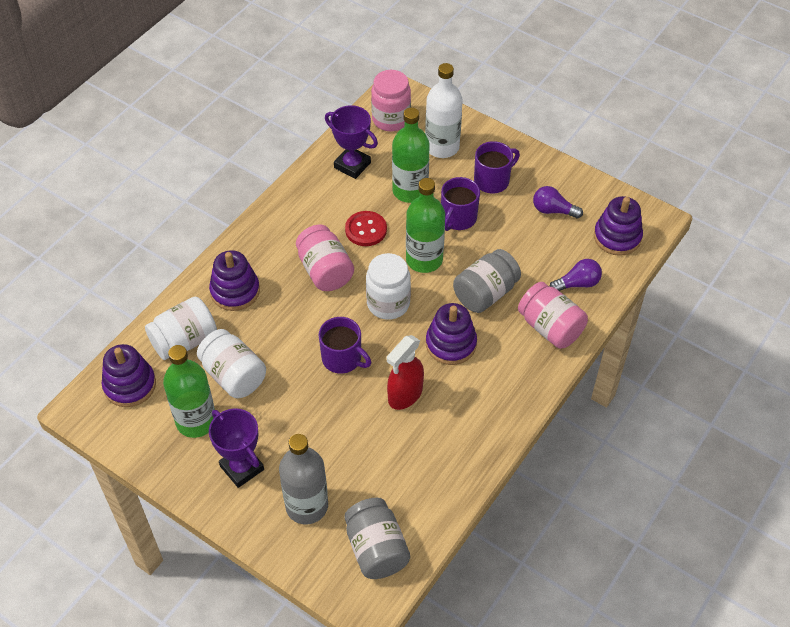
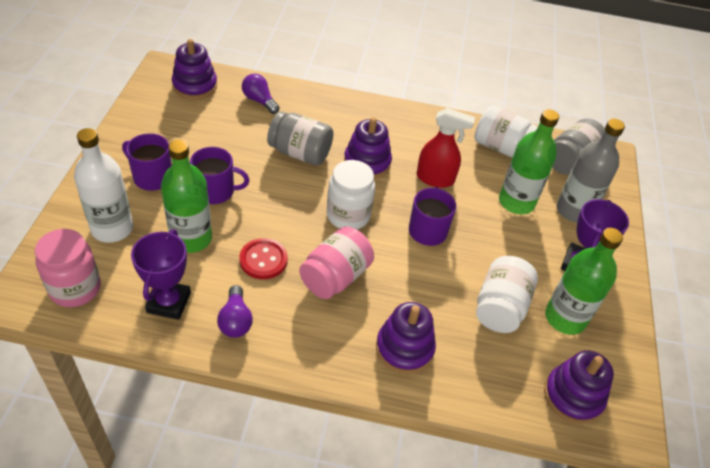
camera: 120 degrees left, 5 degrees down
white jar [145,296,217,360] -> white jar moved to [474,105,538,157]
green bottle [406,178,445,273] -> green bottle moved to [499,109,559,214]
pink jar [518,282,588,349] -> none
purple light bulb [533,186,583,219] -> purple light bulb moved to [217,285,253,338]

